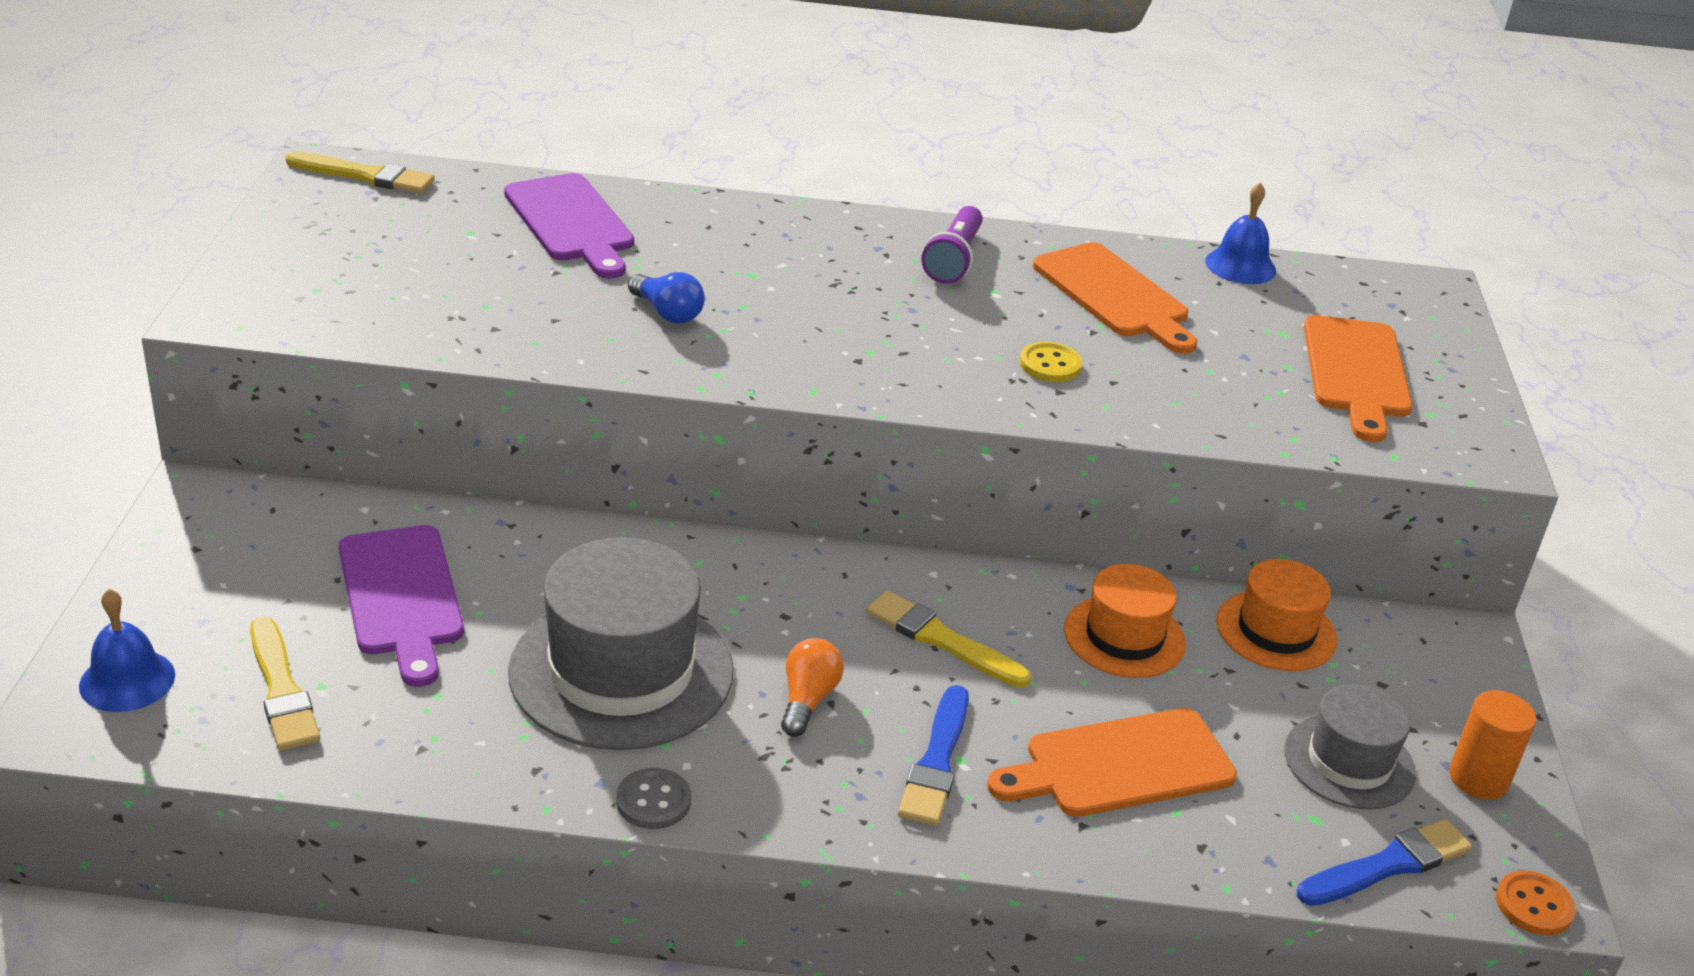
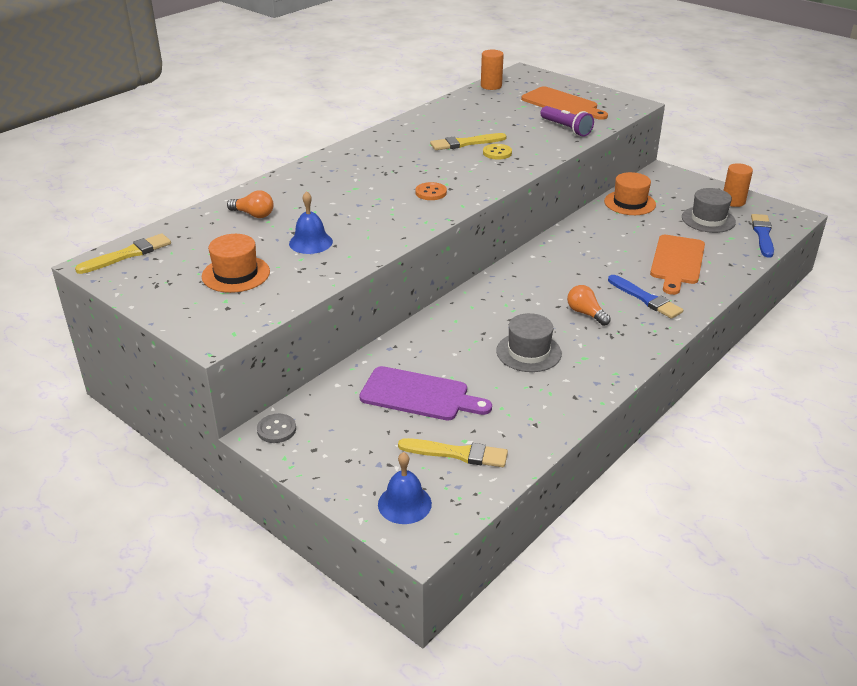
camera: 50 degrees left, 0 degrees up
purple cutting board [504,173,634,279] -> orange light bulb [227,190,274,218]
grey hat [508,537,734,750] -> grey hat [496,313,562,372], size x0.58
grey button [616,768,691,829] -> grey button moved to [257,414,296,443]
blue light bulb [628,272,705,324] -> none
yellow brush [866,590,1031,688] -> yellow brush moved to [430,133,506,150]
purple flashlight [921,206,983,284] -> purple flashlight moved to [540,106,594,137]
orange cutting board [1033,242,1197,354] -> none
orange hat [1064,564,1186,678] -> orange hat moved to [202,234,270,293]
blue bell [1205,182,1276,284] -> blue bell moved to [289,191,333,254]
orange button [1496,870,1576,935] -> orange button moved to [415,182,447,200]
none -> orange cylinder [481,50,504,90]

